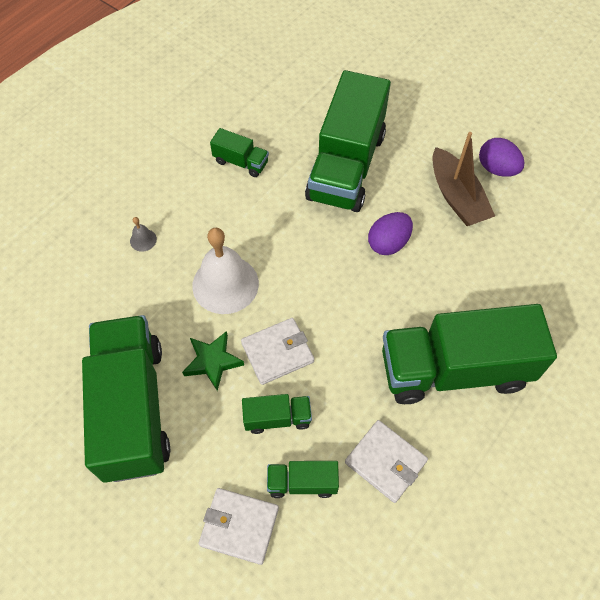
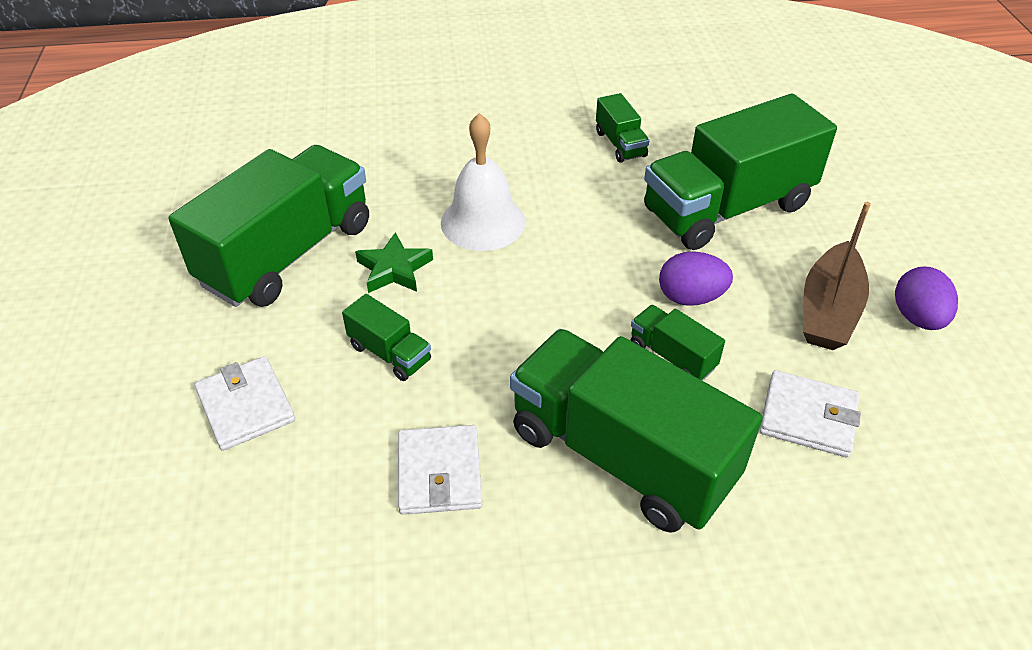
camera: 45 degrees right, 15 degrees down
grey bell [130,217,157,252] -> none
white wallet [241,318,314,385] -> white wallet moved to [760,370,861,457]
green truck [267,461,339,498] -> green truck moved to [631,305,725,381]

